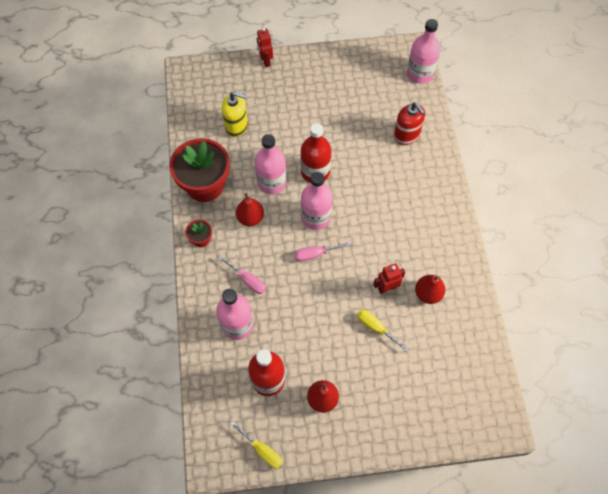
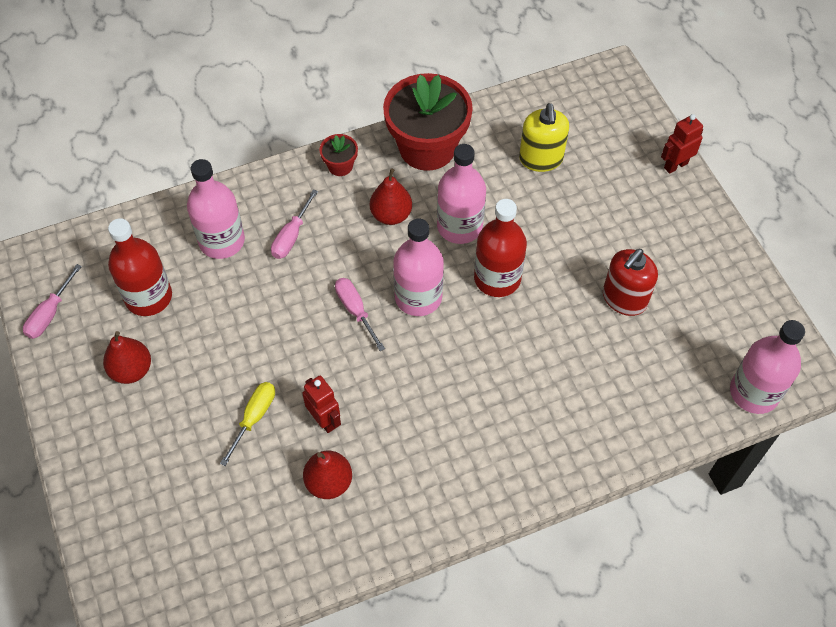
camera: 75 degrees right, 5 degrees down
yellow screwdriver [230,421,283,469] -> pink screwdriver [23,264,82,339]
red soap dispenser [394,102,425,145] -> red soap dispenser moved to [603,249,658,316]

